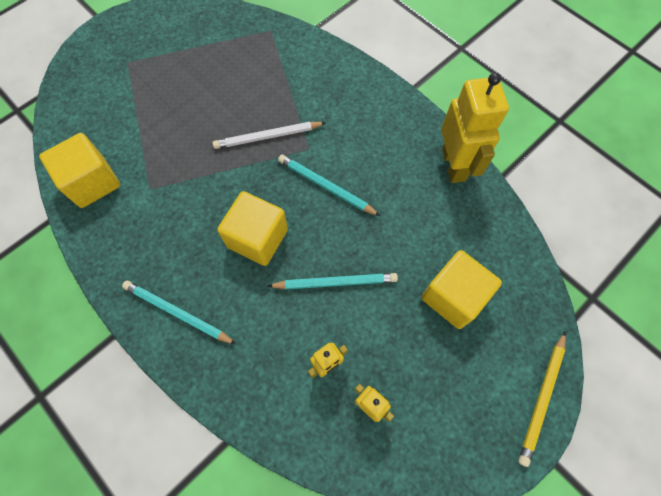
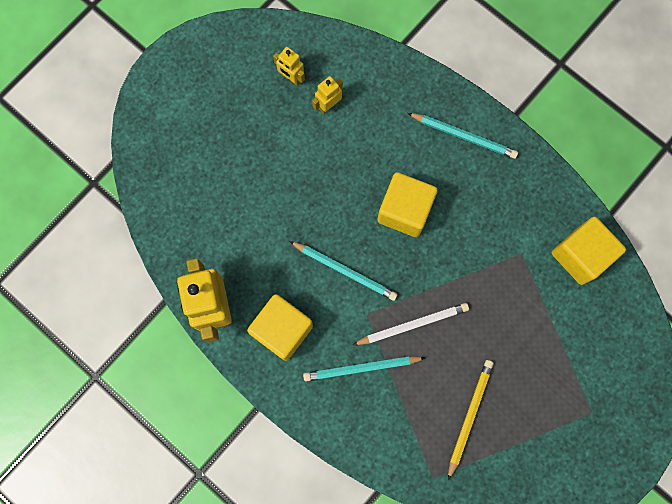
camera: 175 degrees right, 10 degrees up
turquoise pencil [268,273,398,290] -> turquoise pencil moved to [303,356,425,381]
yellow cube [421,250,502,329] -> yellow cube moved to [247,294,313,361]
yellow pencil [518,332,566,467] -> yellow pencil moved to [448,360,494,480]

